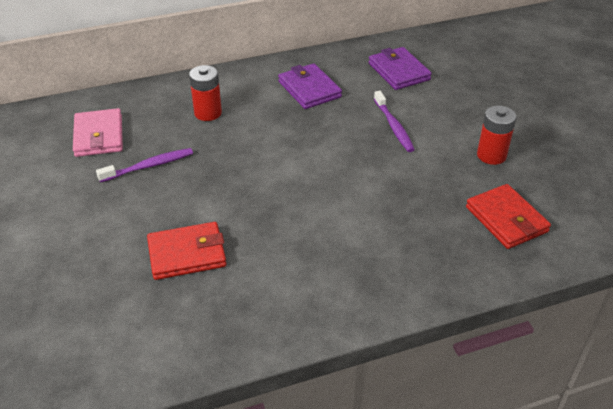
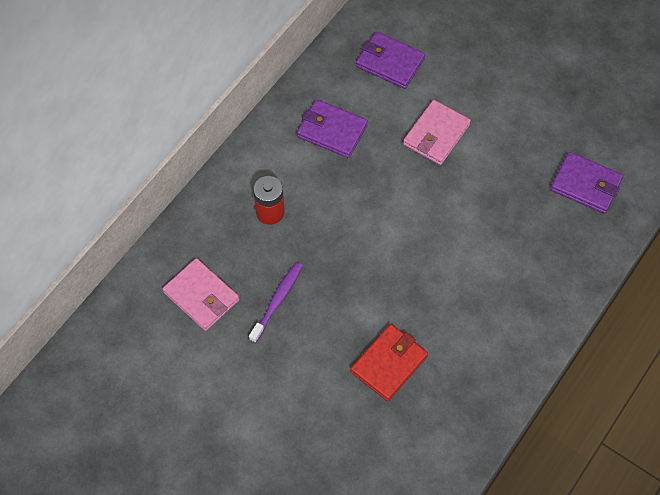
camera: 35 degrees left, 20 degrees up
purple toothbrush [374,91,415,152] -> pink wallet [403,100,471,165]
red wallet [466,184,551,249] -> purple wallet [551,152,623,214]
red battery [477,106,516,165] -> none

